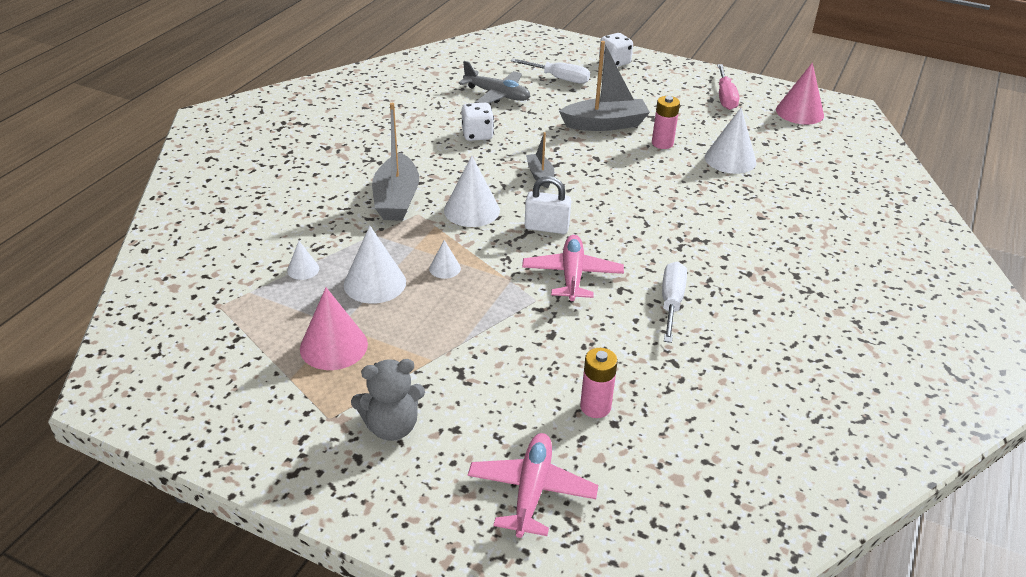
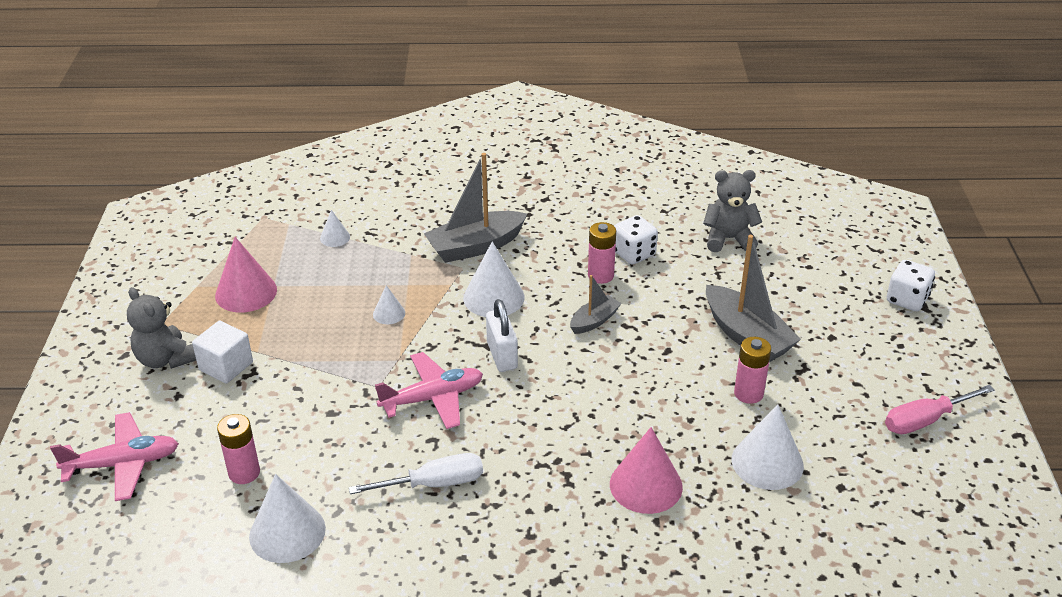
camera: 65 degrees right, 0 degrees up
white cone [344,226,406,304] -> white cone moved to [249,474,326,563]
grey plane [458,61,530,103] -> grey teddy bear [703,170,762,252]
white screwdriver [511,58,590,84] -> none
pink cone [776,63,824,125] -> pink cone moved to [610,427,683,514]
none -> white cube [192,321,253,384]
none -> pink battery [588,222,616,284]

